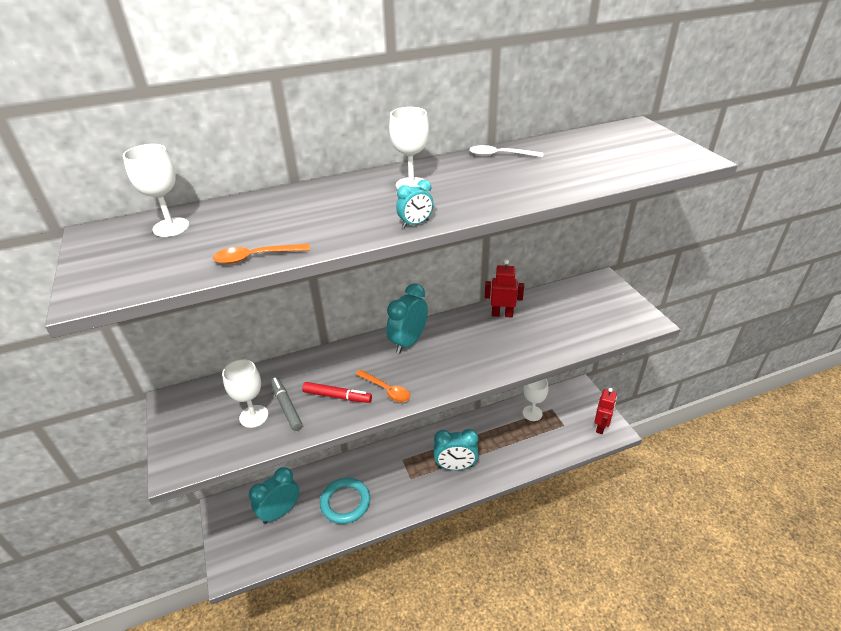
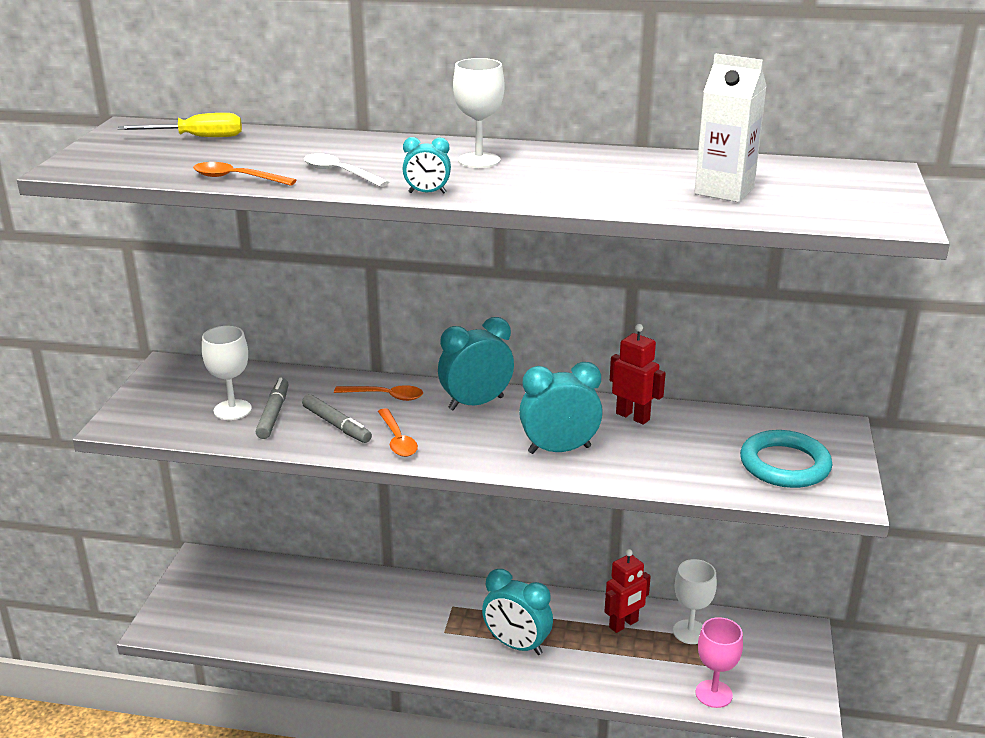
camera: 30 degrees right, 10 degrees down
white goblet [123,144,189,237] -> yellow screwdriver [118,113,242,137]
turquoise clock [249,467,299,524] -> turquoise clock moved to [519,362,603,454]
red marker [302,382,372,403] -> grey marker [302,394,372,443]
turquoise ring [320,478,370,524] -> turquoise ring moved to [740,430,832,488]
white spoon [469,145,543,157] -> white spoon moved to [304,153,389,187]
red robot [594,388,617,434] -> red robot moved to [604,549,651,633]
none -> orange spoon [334,385,423,401]
none -> white carton [694,53,767,202]
none -> pink goblet [696,617,743,708]

